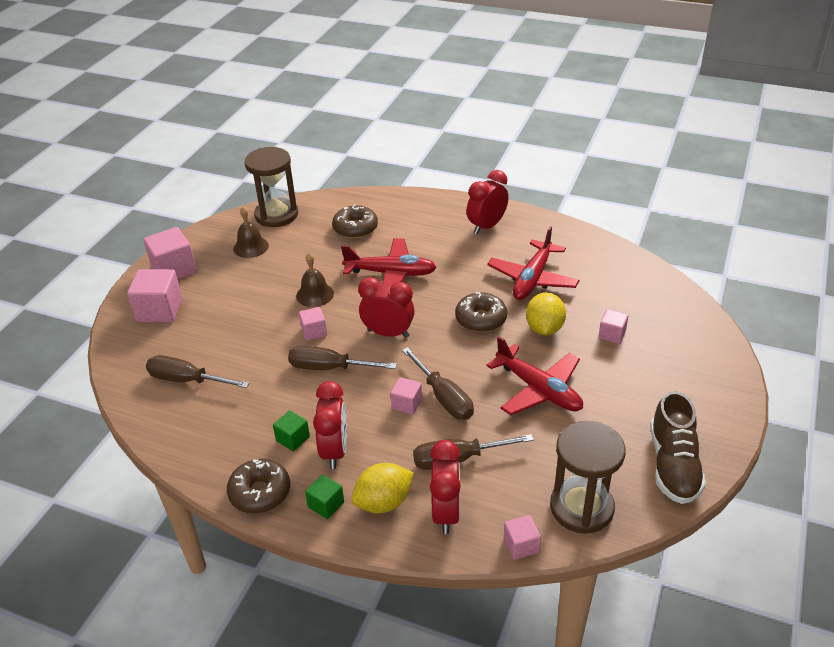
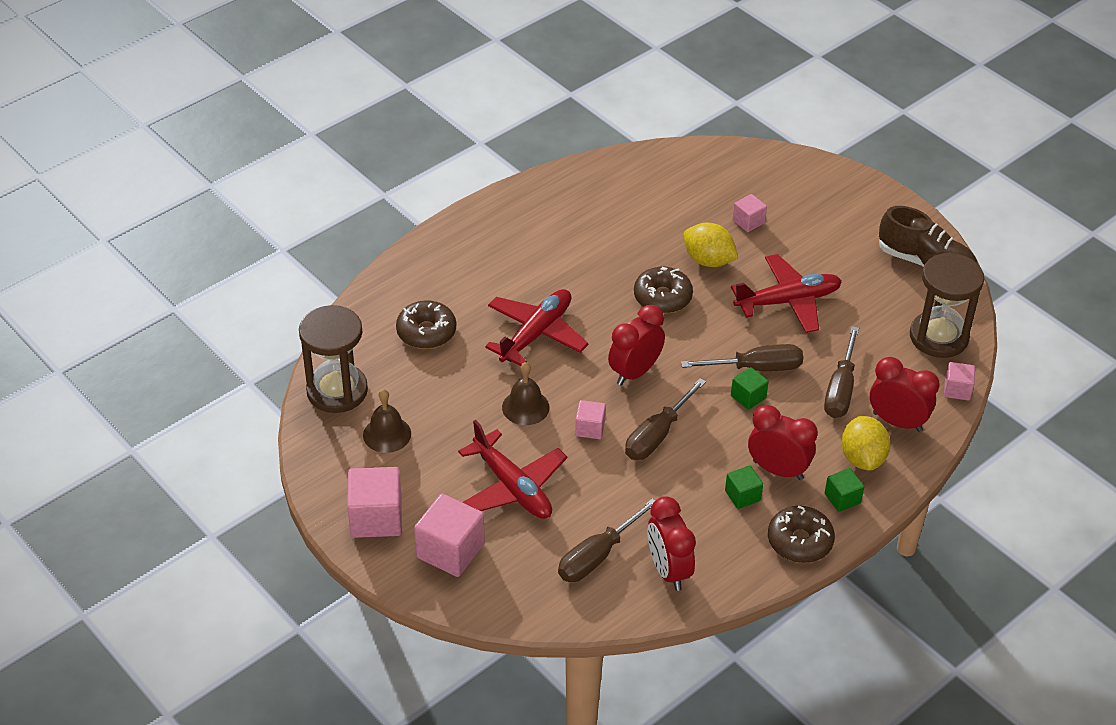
camera: 65 degrees left, 5 degrees up
pink cube [391,377,422,415] -> green cube [731,367,769,410]
red clock [467,170,508,234] -> red clock moved to [648,496,696,591]
red plane [487,226,580,300] -> red plane moved to [458,420,567,519]

